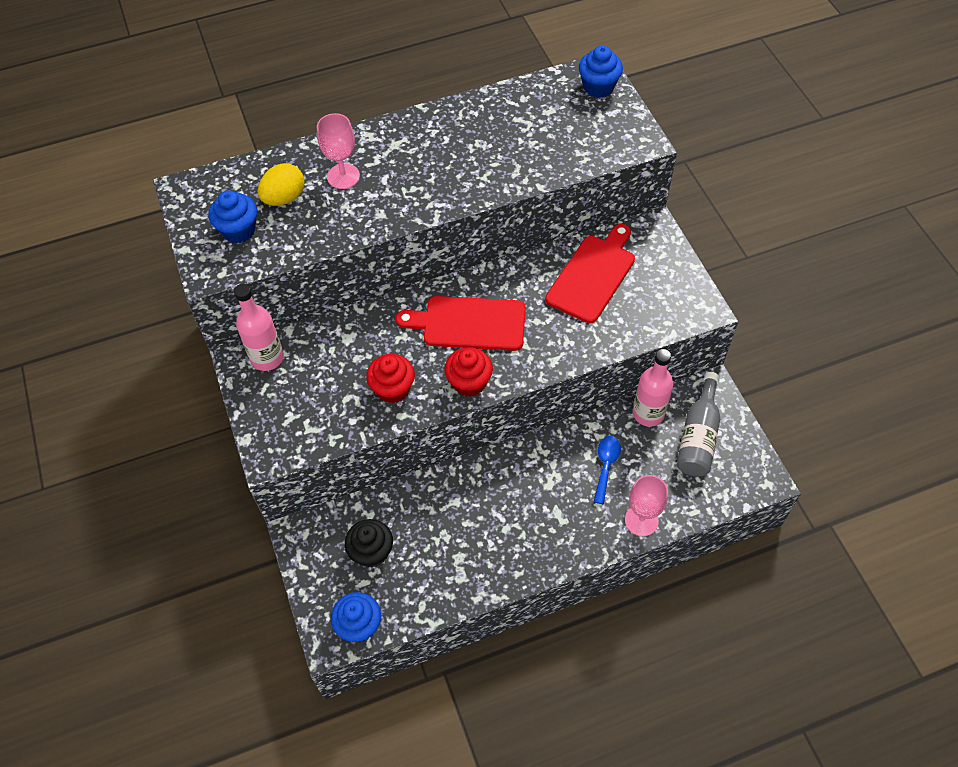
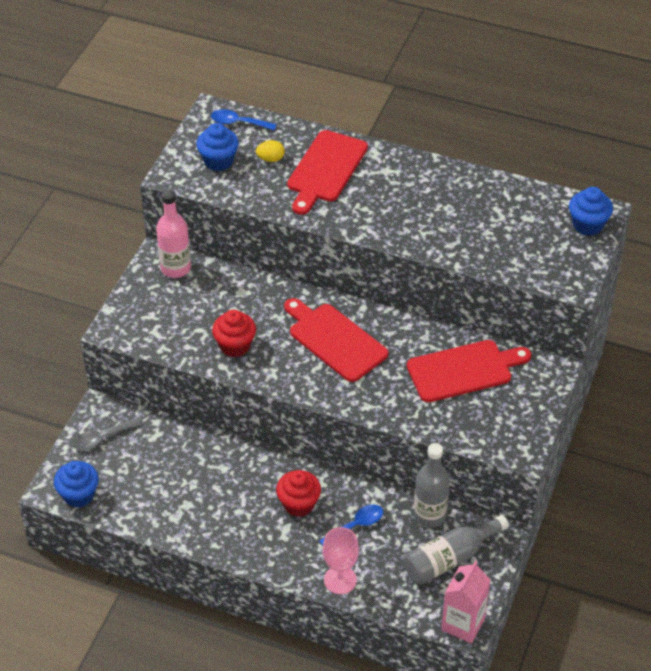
camera: 40 degrees right, 10 degrees down
yellow egg [258,163,304,206] -> yellow egg [256,140,285,162], size x0.63
pink goblet [317,113,360,189] -> red cutting board [287,130,368,215]
black cupcake [345,519,393,568] -> none
red cupcake [444,347,493,397] -> red cupcake moved to [276,470,321,517]
pink bottle [633,349,673,427] -> grey bottle [414,443,450,527]
none -> grey spoon [74,418,141,450]
none -> blue spoon [211,109,277,130]
none -> pink carton [441,561,490,643]

